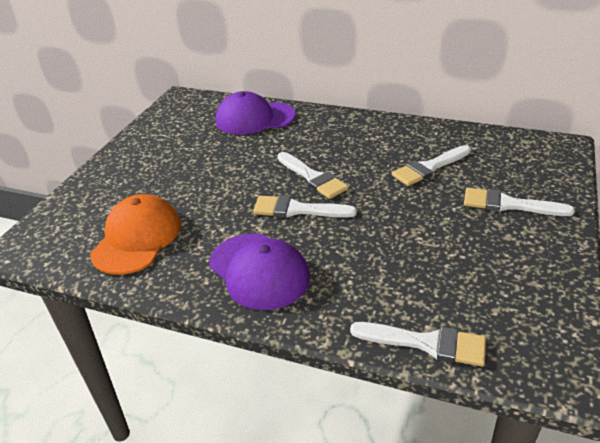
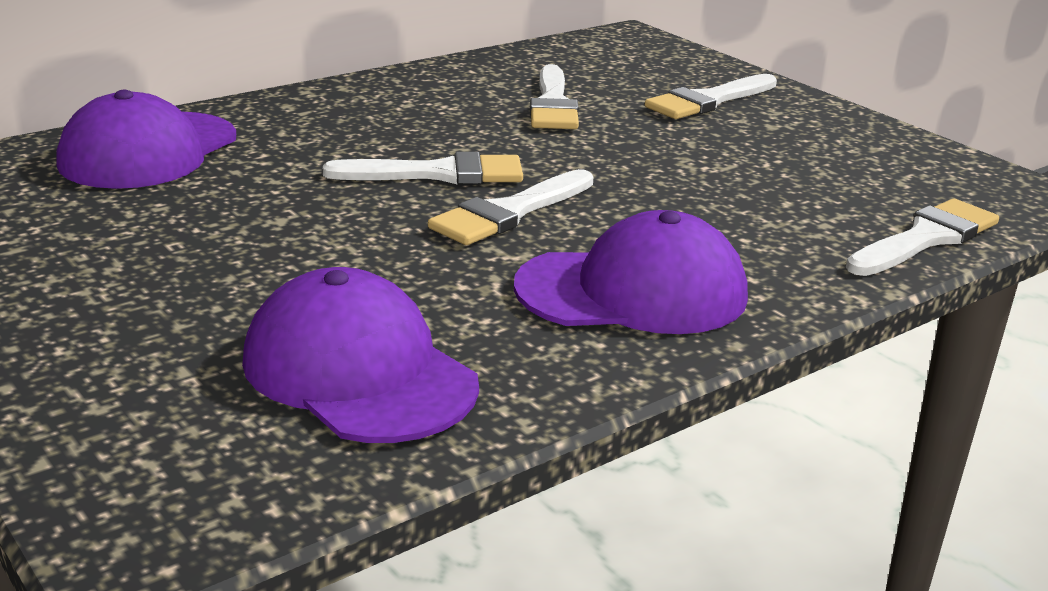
camera: 60 degrees left, 10 degrees down
orange cap [90,194,181,275] -> purple cap [242,267,479,443]

